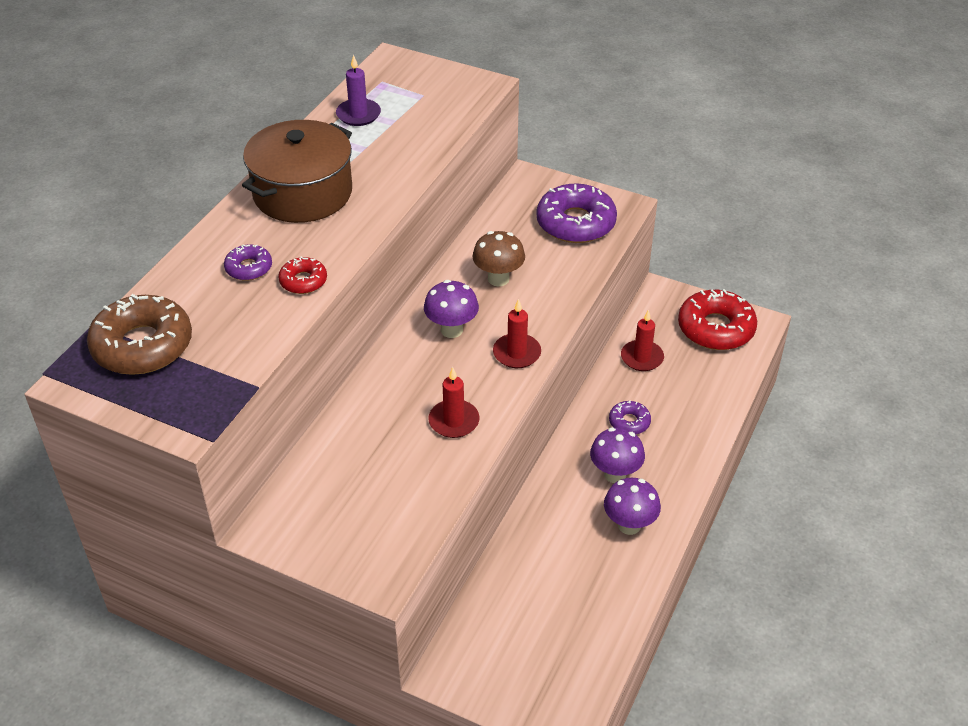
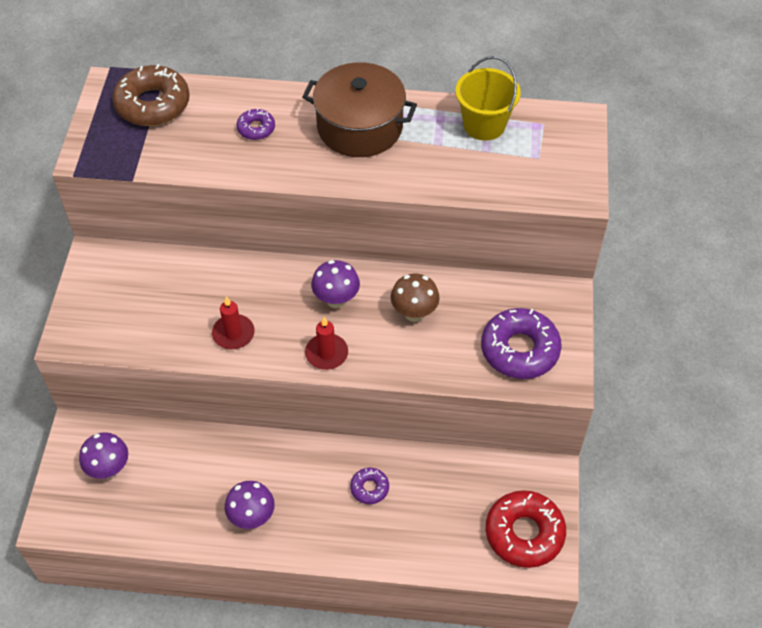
camera: 70 degrees right, 10 degrees up
red donut [278,257,327,294] -> none
purple candle [336,55,381,126] -> yellow bucket [455,56,521,141]
purple mushroom [590,428,645,483] -> purple mushroom moved to [79,432,128,479]
red candle [621,310,664,371] -> none

